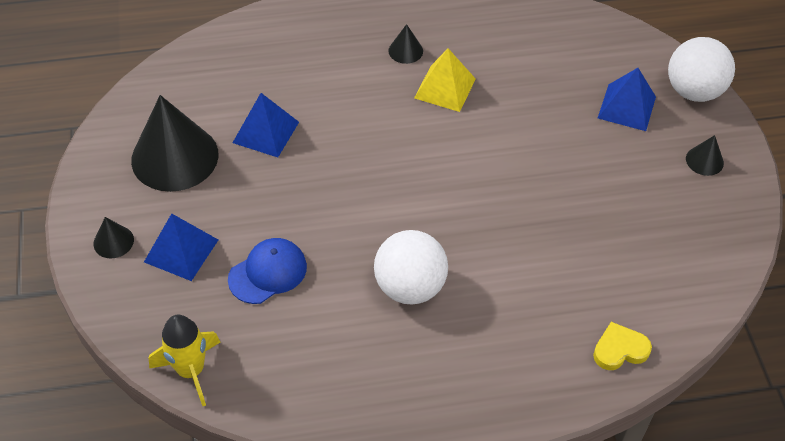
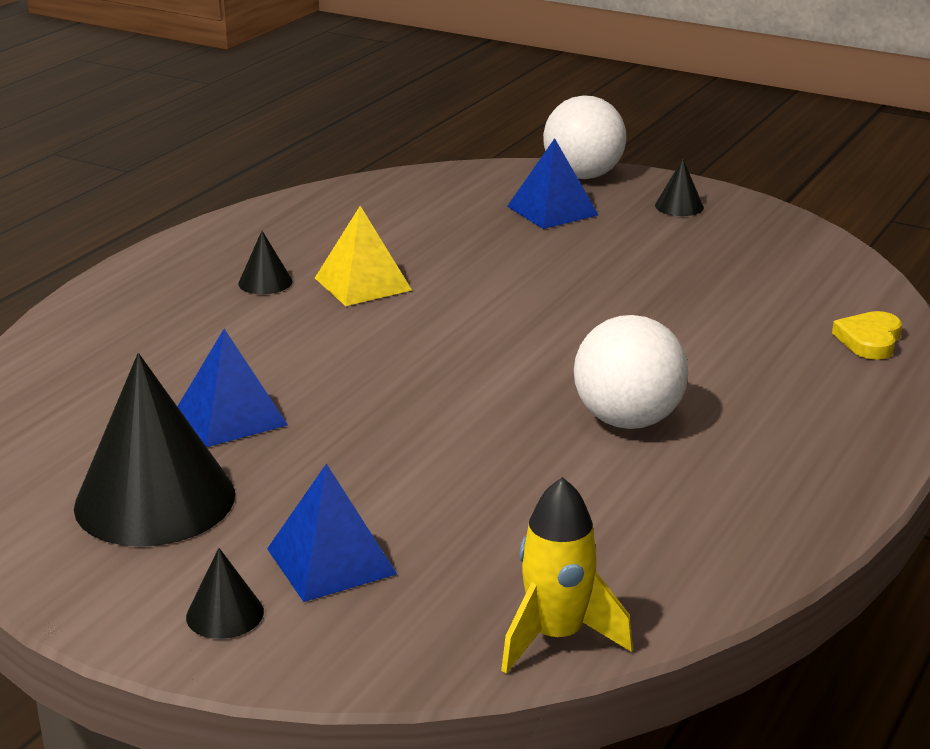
camera: 50 degrees left, 25 degrees down
blue cap [228,238,307,304] -> none

